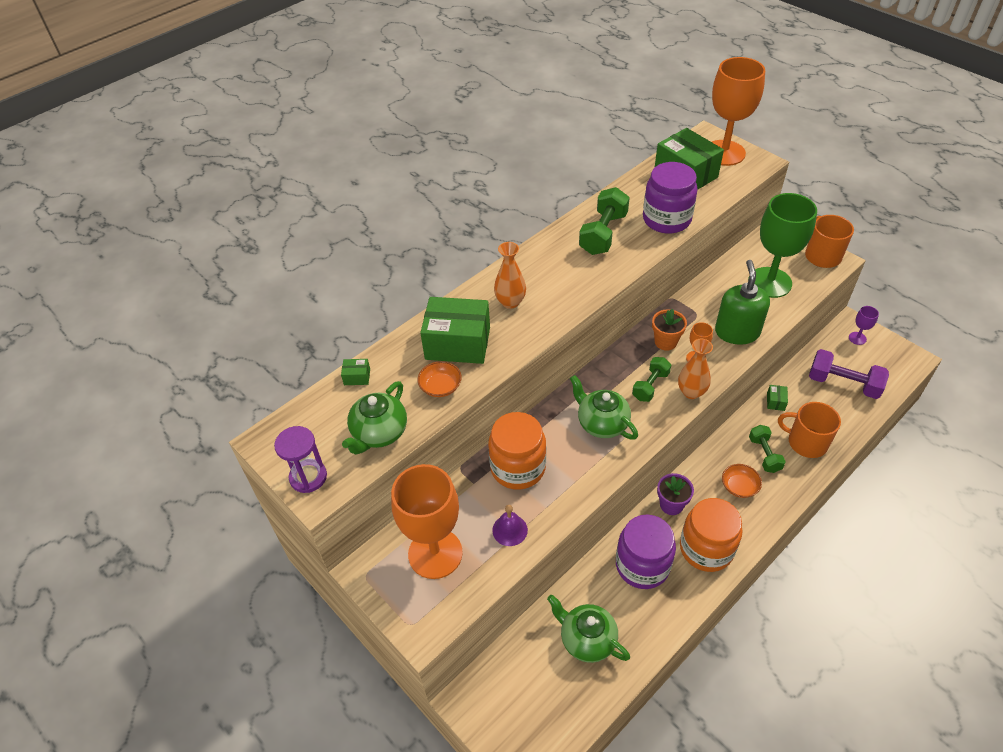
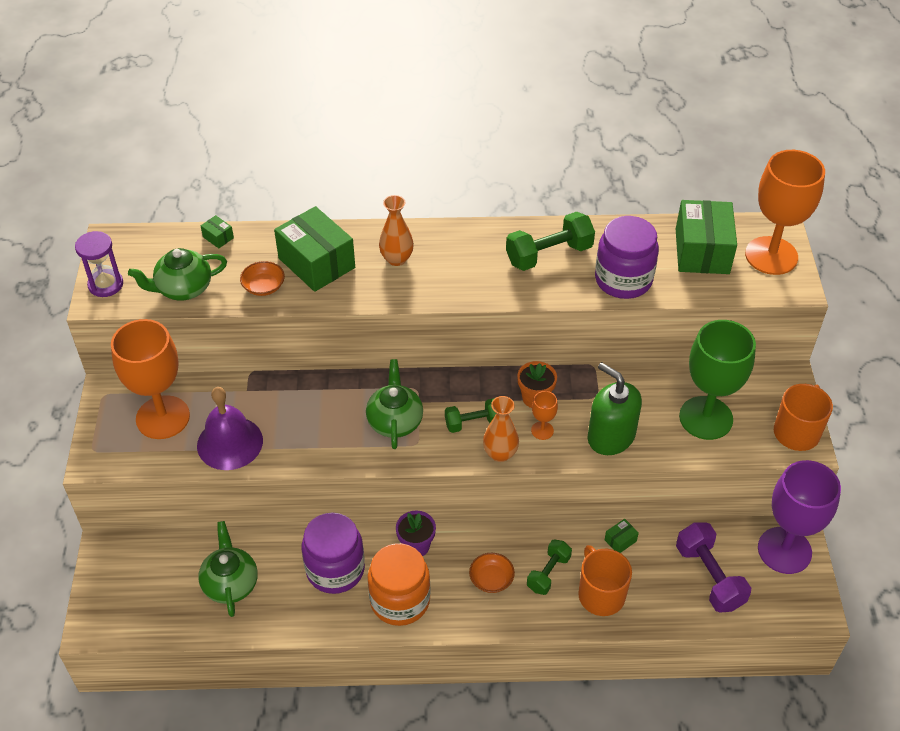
camera: 40 degrees right, 0 degrees up
orange jar [488,412,546,490] -> none
purple bell [492,505,528,546] -> purple bell [197,387,263,470], size x1.84
green soap dispenser [715,260,770,345] -> green soap dispenser turned 90 degrees counterclockwise [588,362,642,455]
purple goblet [849,306,879,345] -> purple goblet [758,460,841,574], size x2.39

